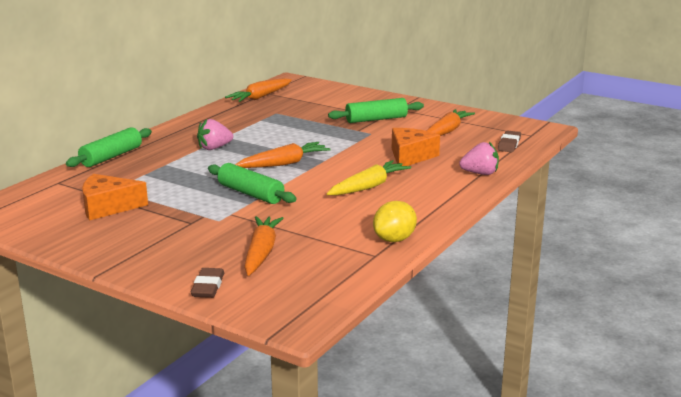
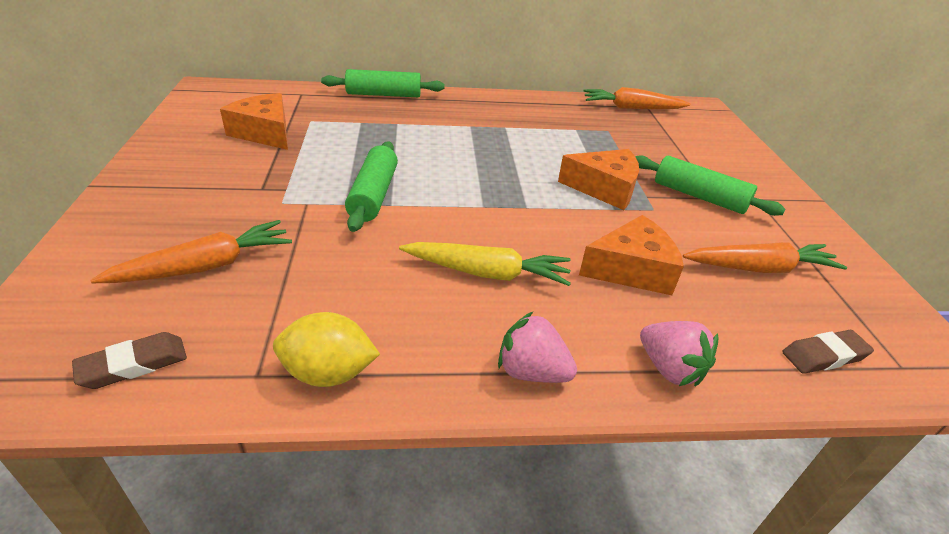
camera: 50 degrees right, 15 degrees up
brown eraser [191,268,224,298] -> brown eraser moved to [72,332,187,389]
pink strawberry [197,119,233,150] -> pink strawberry moved to [498,312,577,383]
orange carrot [235,142,331,168] -> none
none -> orange cheese [558,149,639,210]

